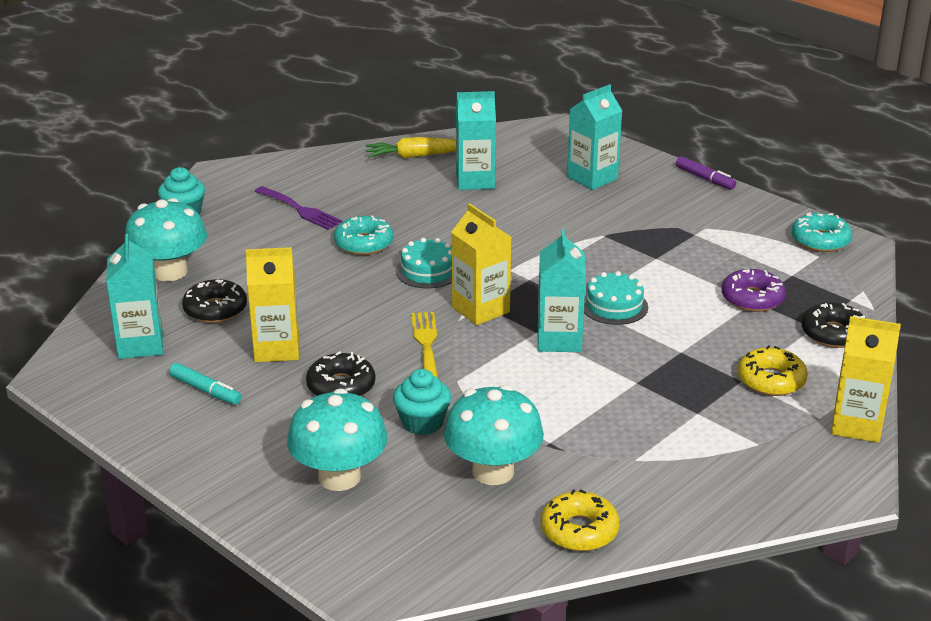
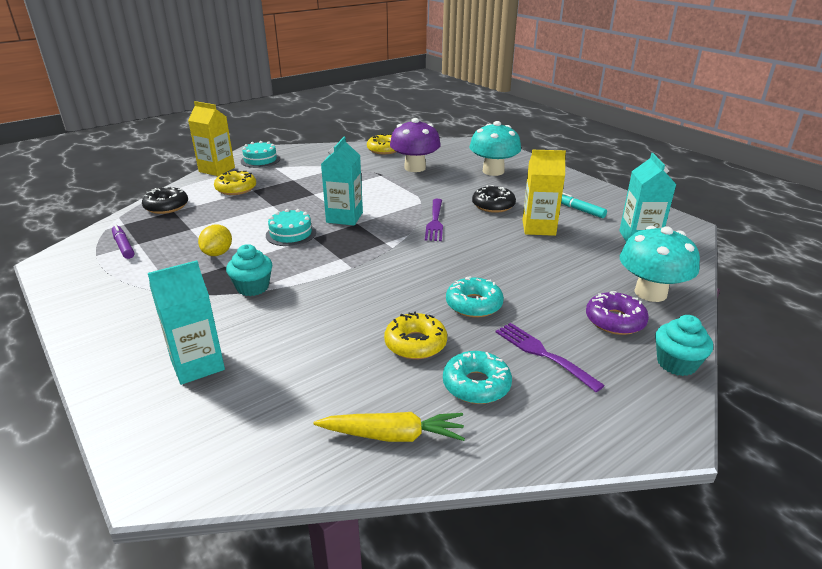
camera: 170 degrees left, 0 degrees up
black donut [182,279,247,323] -> none
turquoise cupcake [393,369,451,435] -> turquoise cupcake moved to [226,244,272,296]
turquoise cake [396,238,452,289] -> turquoise cake moved to [241,141,280,168]
yellow fork [411,312,438,378] -> purple fork [425,199,443,241]
turquoise mushroom [444,385,544,485] -> purple mushroom [390,118,441,172]
yellow carton [451,203,511,325] -> none
turquoise carton [456,91,496,190] -> none
purple marker [676,156,736,190] -> purple marker moved to [112,224,134,259]
purple donut [722,269,786,312] -> purple donut moved to [586,291,649,335]
turquoise donut [792,213,852,252] -> turquoise donut moved to [443,351,512,404]
none -> yellow lemon [198,225,232,256]
none -> yellow donut [384,312,447,359]

